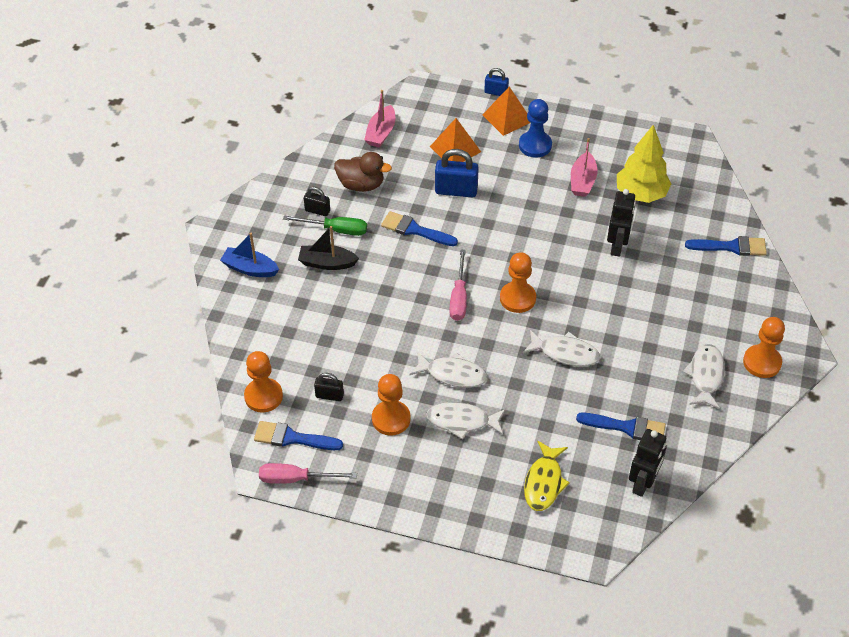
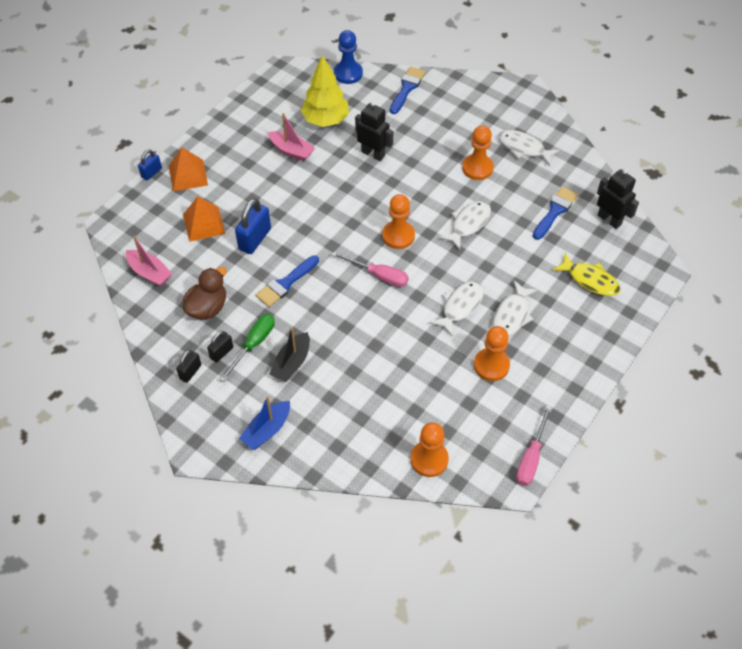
camera: 70 degrees left, 5 degrees up
blue brush [254,421,343,450] -> none
black padlock [314,373,344,401] -> black padlock moved to [176,350,201,383]
blue pawn [519,99,552,158] -> blue pawn moved to [334,30,363,84]
orange pawn [743,317,785,378] -> orange pawn moved to [462,126,494,180]

